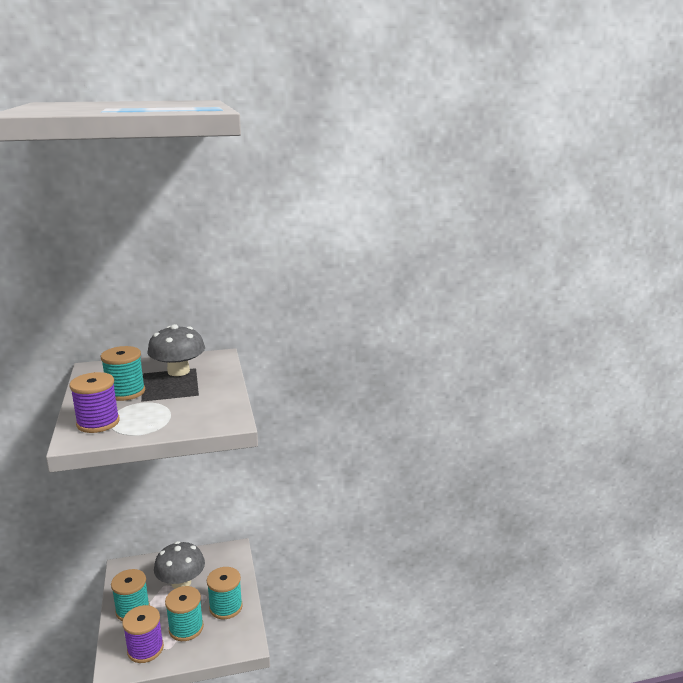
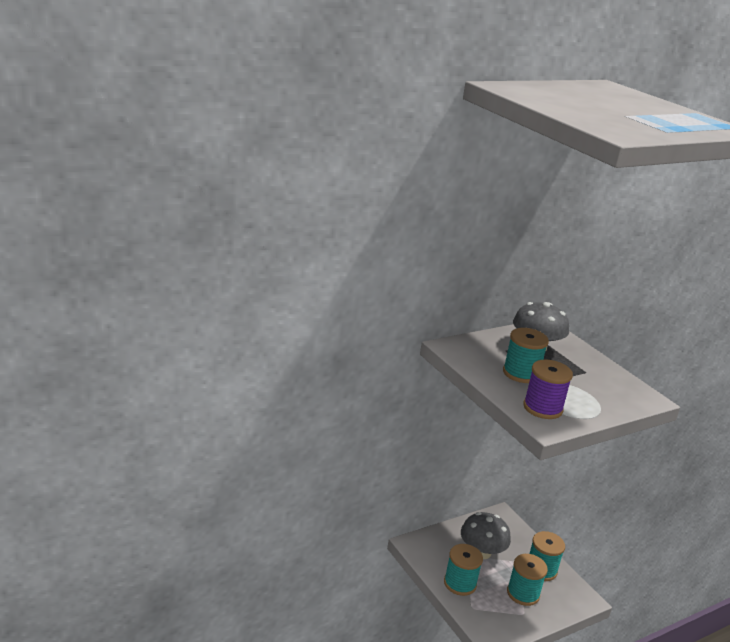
camera: 20 degrees left, 5 degrees up
purple spool [122,605,164,663] -> none

